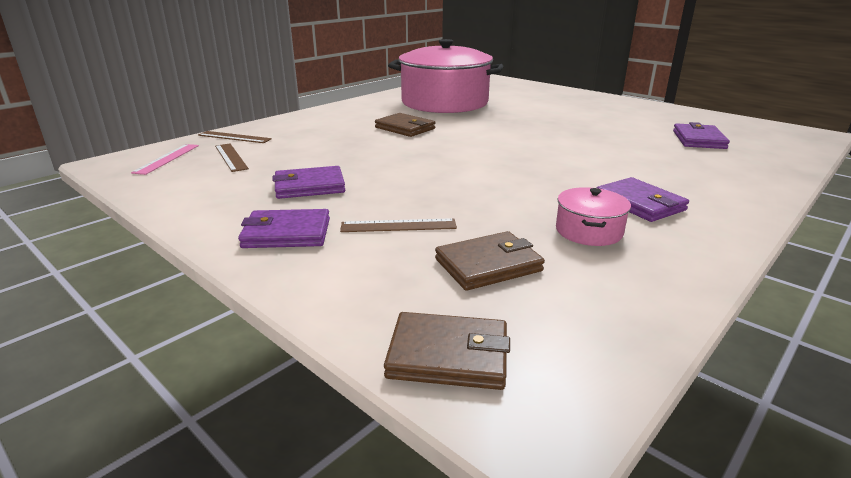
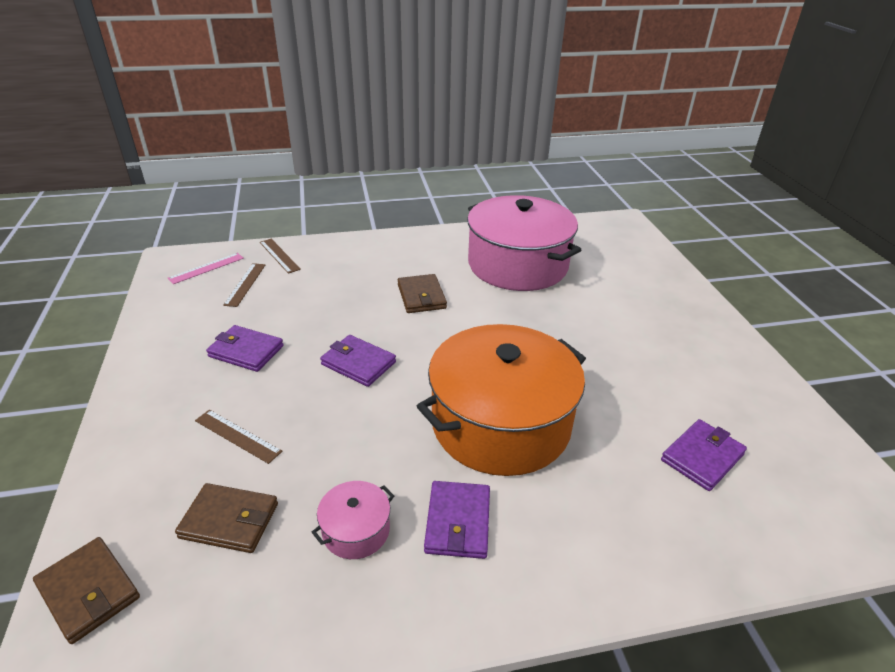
camera: 35 degrees right, 10 degrees up
purple wallet [238,209,330,248] -> purple wallet moved to [320,335,396,387]
none -> orange pot [417,324,586,476]

